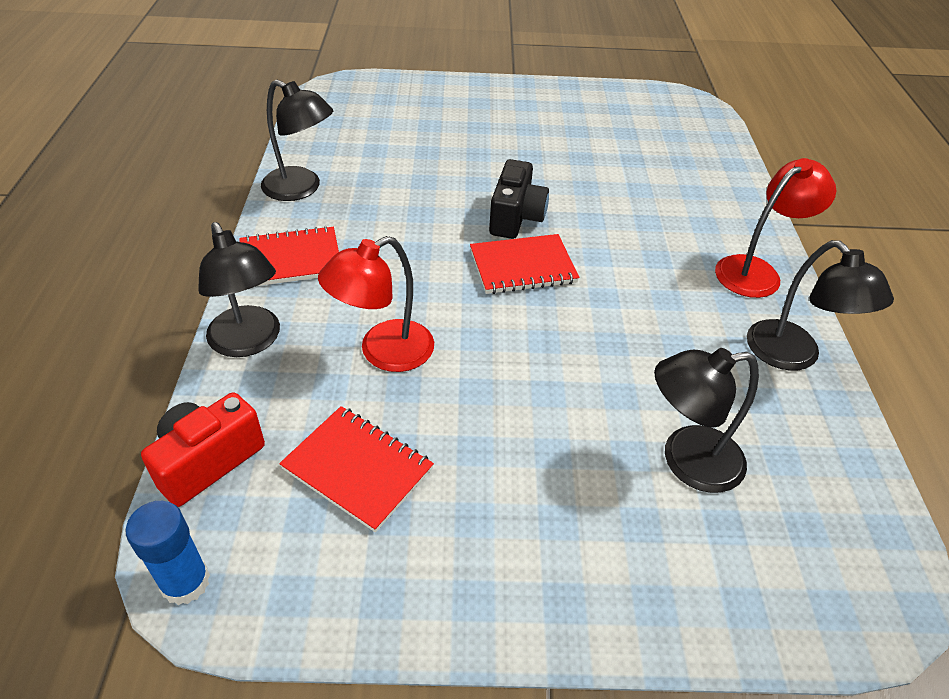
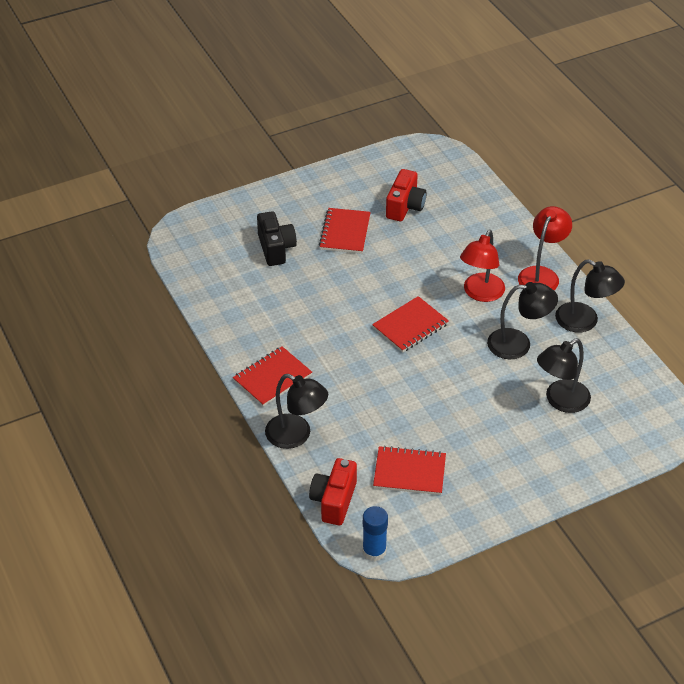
camera: 25 degrees left, 0 degrees up
black lamp [261,80,333,201] -> black lamp moved to [487,282,558,360]
red lamp [318,236,434,372] -> red lamp moved to [460,230,505,302]
black camera [489,159,549,239] -> black camera moved to [257,211,297,266]
none -> red notebook [319,208,371,254]
none -> red camera [386,169,427,221]

